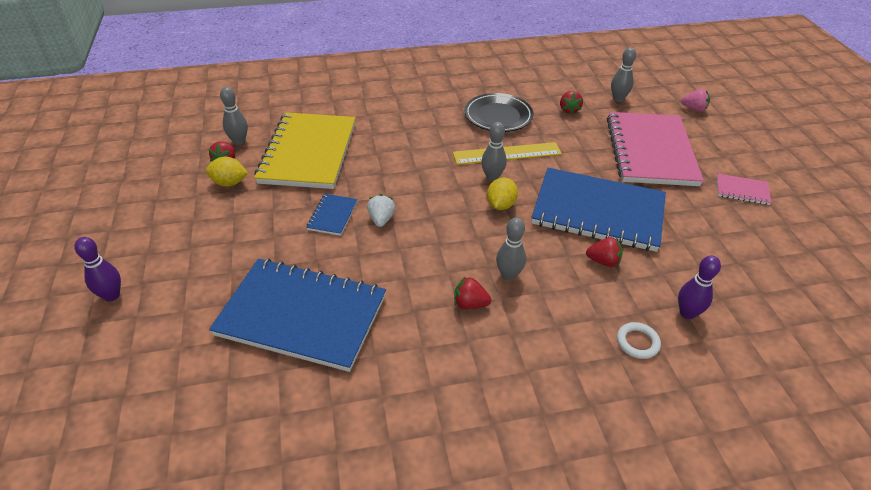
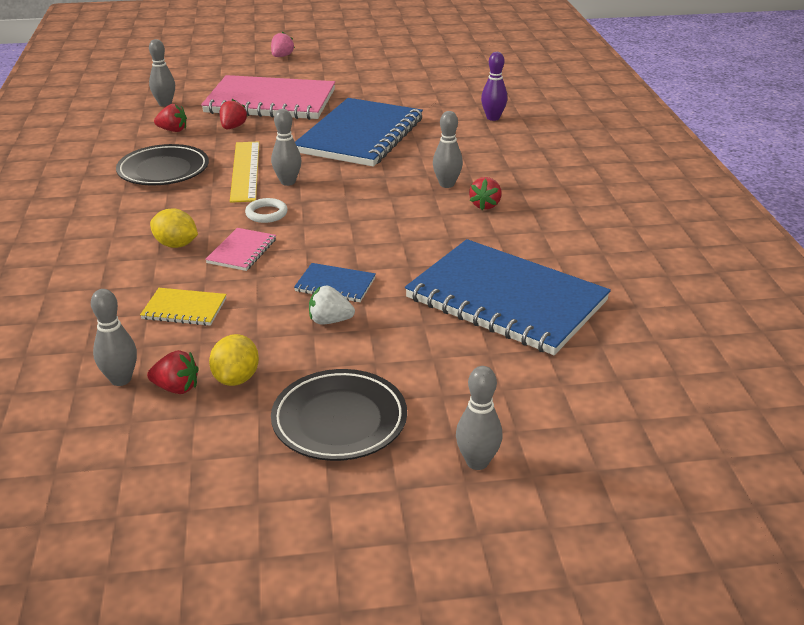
camera: 85 degrees left, 10 degrees down
purple bowling pin [74,237,121,301] -> grey bowling pin [456,366,502,470]
blue notebook [209,258,386,372] -> blue notebook turned 75 degrees counterclockwise [405,239,611,355]
yellow notebook [254,112,356,189] -> yellow notebook [140,288,226,326], size x0.42
white strawberry [367,194,395,227] -> white strawberry moved to [309,285,355,325]
yellow lemon [487,177,518,210] -> yellow lemon moved to [150,209,198,248]
red strawberry [586,237,623,267] -> red strawberry moved to [220,99,248,129]
white ring [617,322,661,359] -> white ring moved to [245,198,288,223]
pink strawberry [681,89,710,112] -> pink strawberry moved to [271,32,295,57]
pink notebook [716,173,771,205] -> pink notebook moved to [205,228,276,271]
none -> black plate [271,369,407,461]

